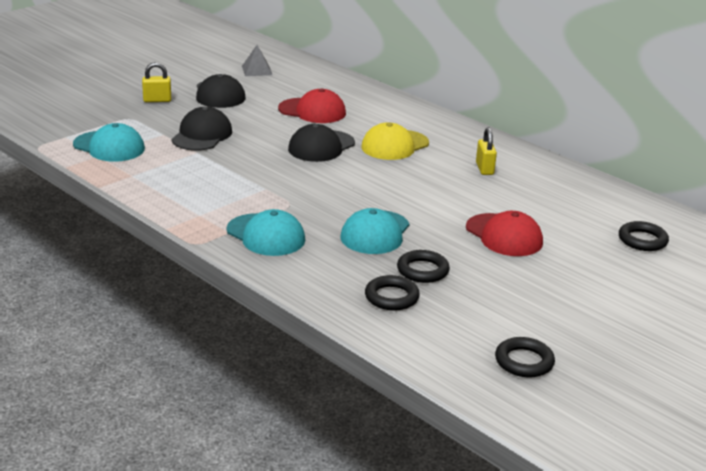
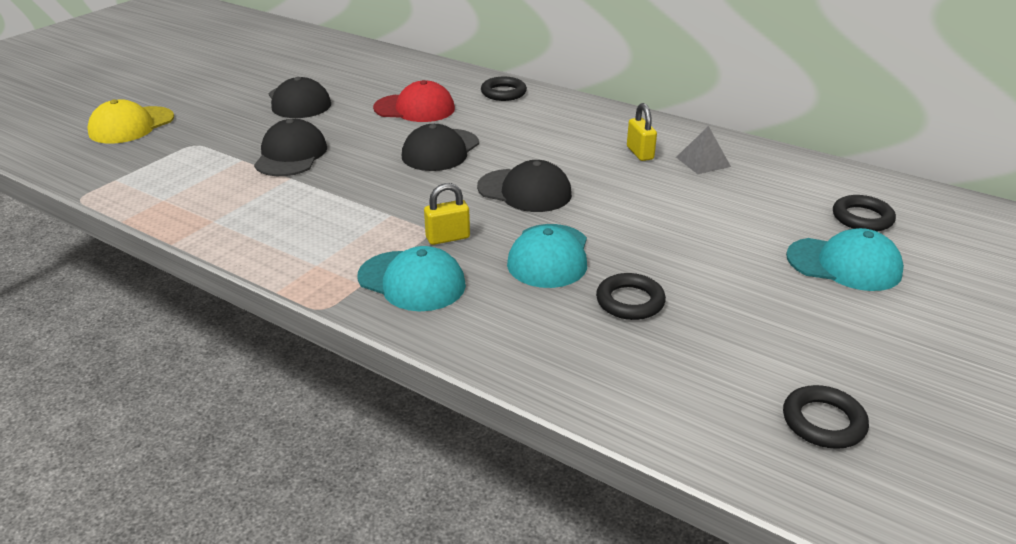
camera: 10 degrees left, 5 degrees up
turquoise cap [73,123,145,162] -> turquoise cap moved to [786,228,904,291]
yellow padlock [142,62,171,102] -> yellow padlock moved to [424,183,470,245]
grey pyramid [242,45,272,76] -> grey pyramid moved to [676,126,731,174]
yellow cap [361,122,429,160] -> yellow cap moved to [87,99,174,144]
black ring [365,275,420,311] -> black ring moved to [481,77,527,101]
red cap [466,211,543,256] -> none
none -> black cap [477,160,572,212]

